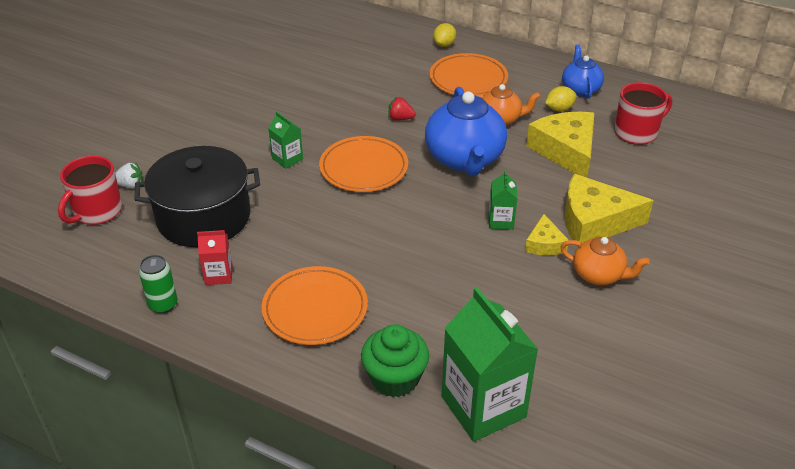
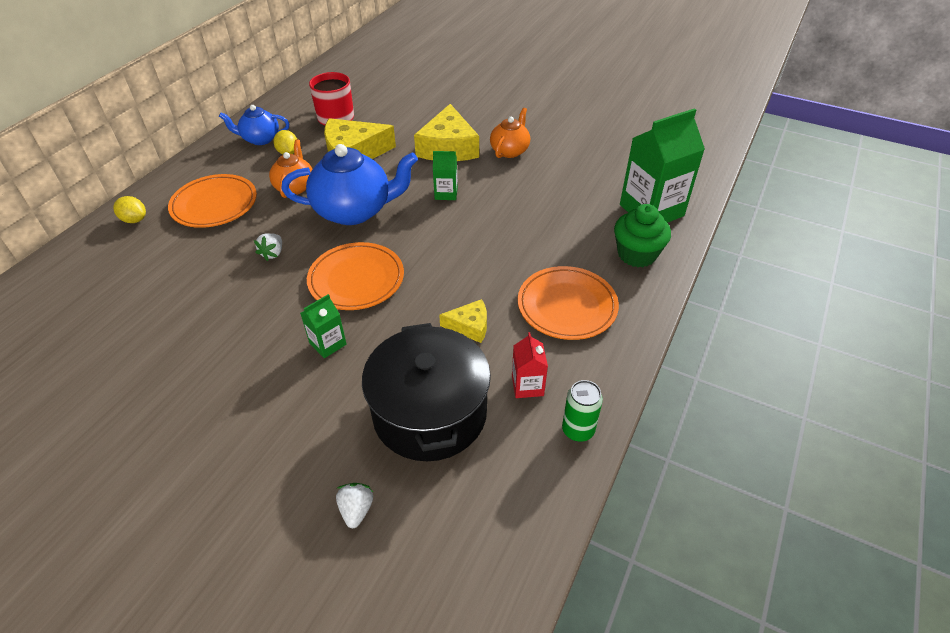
camera: 90 degrees left, 5 degrees up
red mug [58,156,122,225] -> none
red strawberry [388,96,416,121] -> white strawberry [254,233,282,261]
yellow cheese [525,214,568,255] -> yellow cheese moved to [439,299,487,343]

